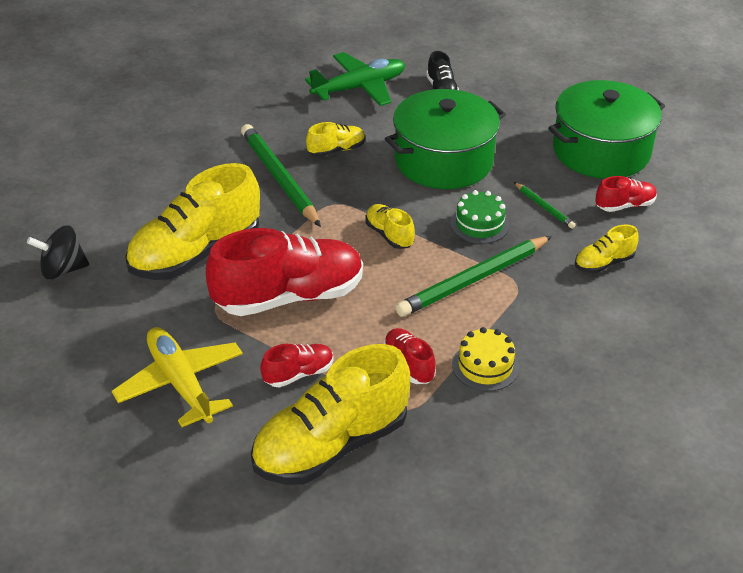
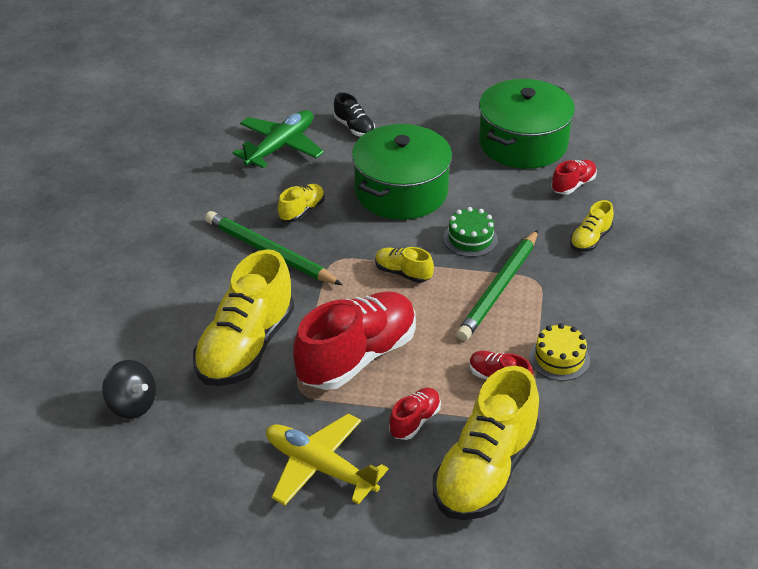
camera: 25 degrees left, 0 degrees up
black spinning top [27,225,89,279] -> black spinning top turned 105 degrees counterclockwise [102,360,156,419]
green pencil [514,182,575,229] -> none

